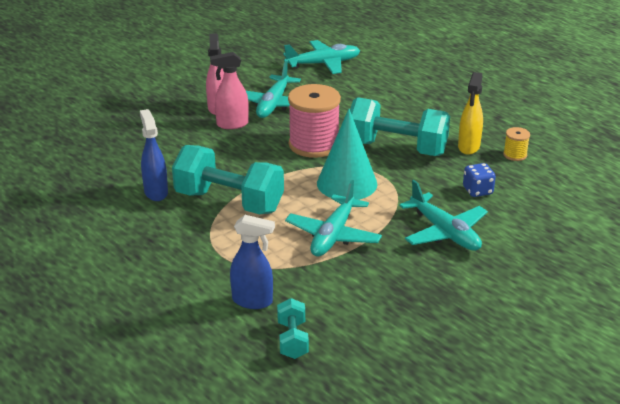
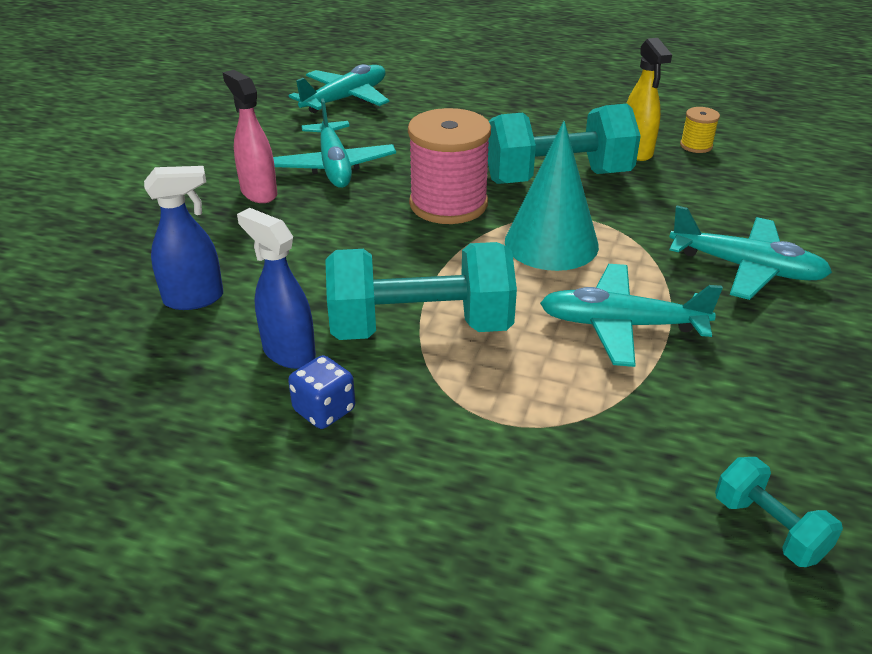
camera: 30 degrees left, 5 degrees up
pink spray bottle [210,52,249,129] -> none
blue spray bottle [230,215,275,309] -> blue spray bottle moved to [144,166,223,310]
turquoise plane [285,180,382,257] -> turquoise plane turned 105 degrees clockwise [540,264,723,367]
blue dice [463,163,496,197] -> blue dice moved to [288,355,355,429]

